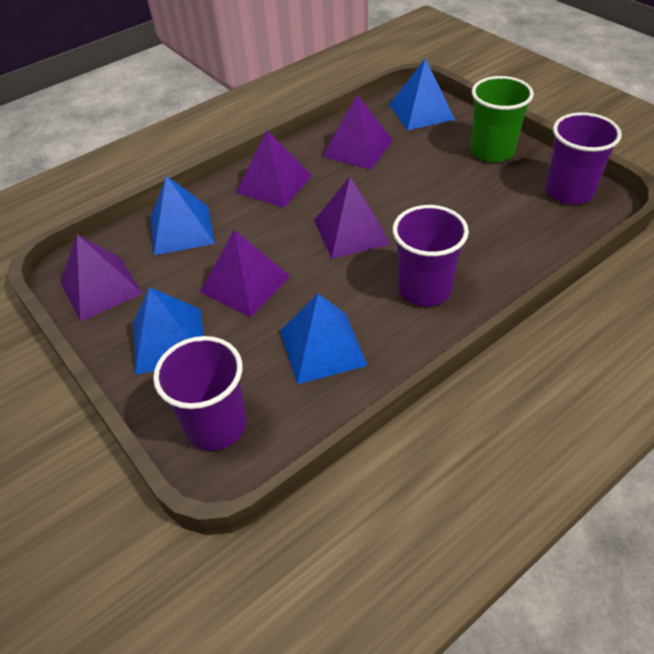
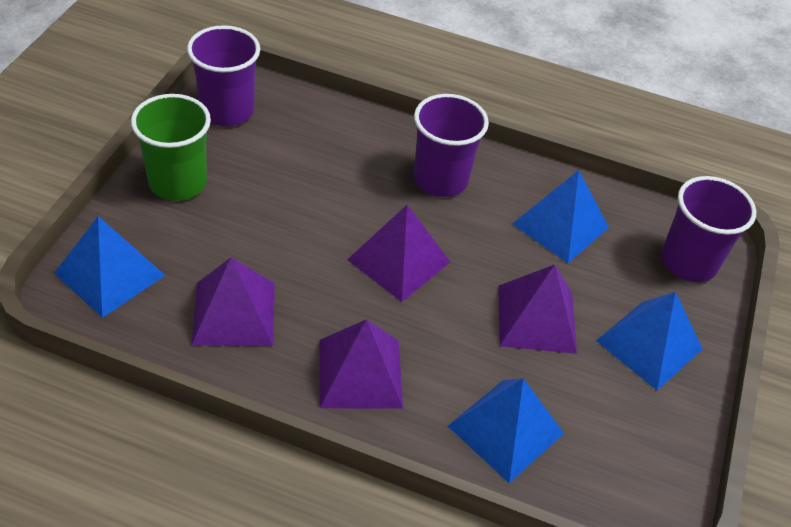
camera: 130 degrees left, 0 degrees up
purple pyramid [60,235,143,322] -> none

